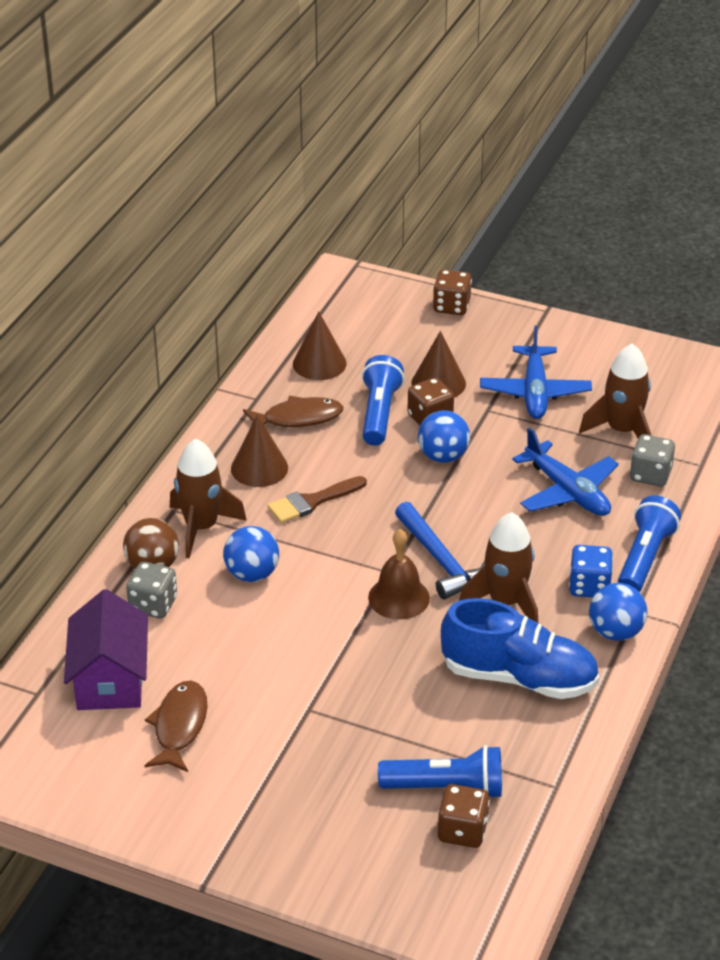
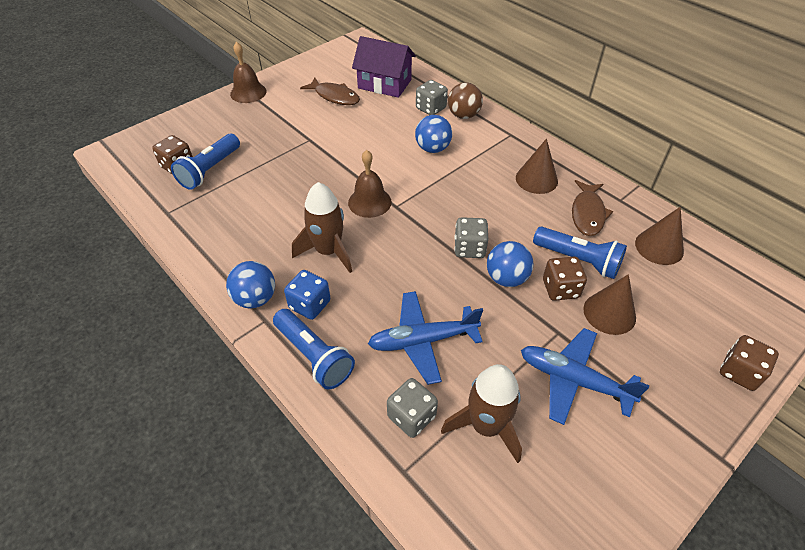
camera: 115 degrees right, 10 degrees up
brown rocket [170,438,247,558] -> none
brown brush [268,476,367,523] -> none
blue hammer [395,502,485,599] -> none
blue shoe [441,598,599,699] -> none
none -> brown bell [230,42,266,103]
none -> grey dice [454,217,488,258]

